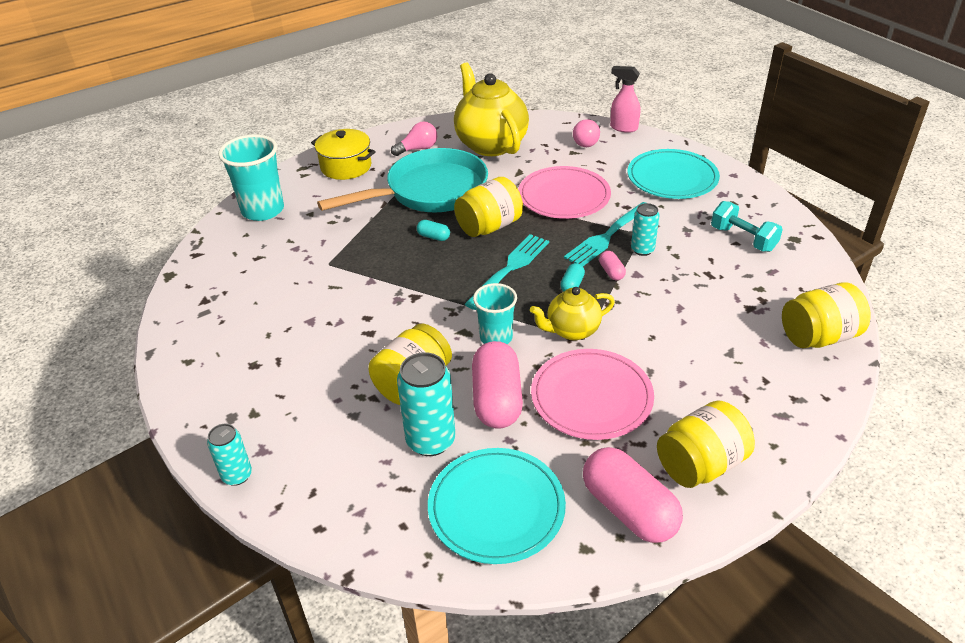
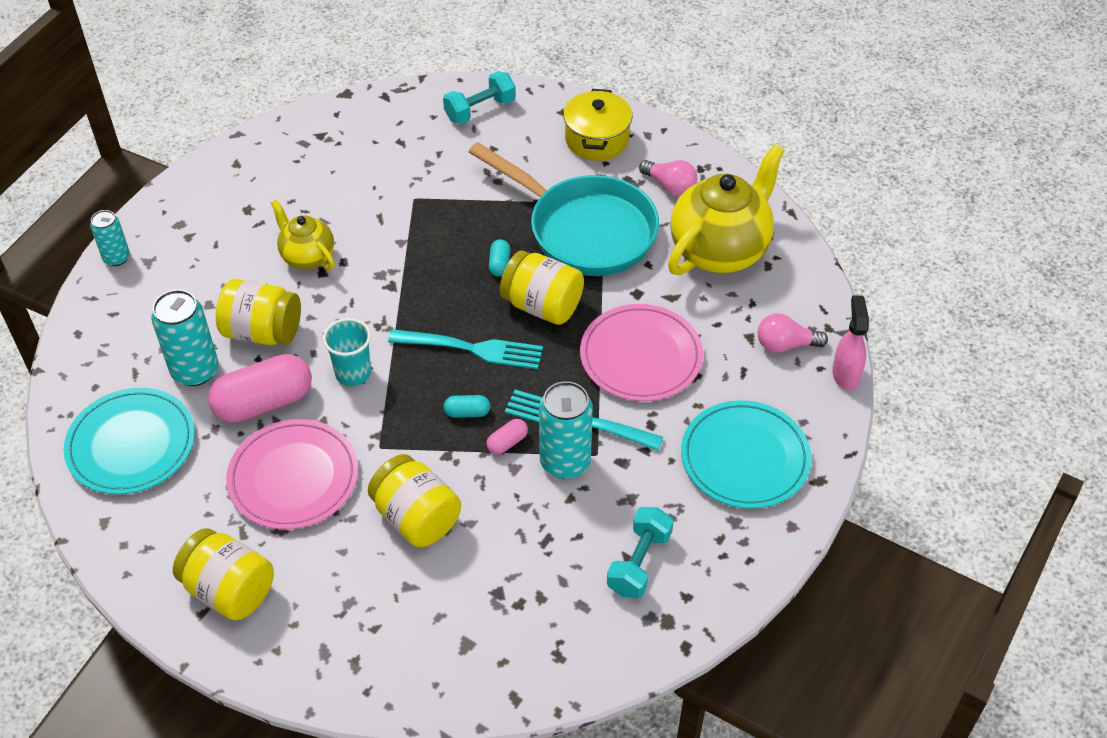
camera: 65 degrees right, 10 degrees up
turquoise cup [218,134,284,221] -> turquoise dumbbell [443,71,516,124]
yellow teapot [530,287,615,341] -> yellow teapot moved to [271,200,335,270]
pink capsule [583,447,683,543] -> none
turquoise can [631,203,660,256] -> turquoise can [539,381,593,479], size x1.66
yellow jar [782,282,871,348] -> yellow jar moved to [368,454,461,547]

